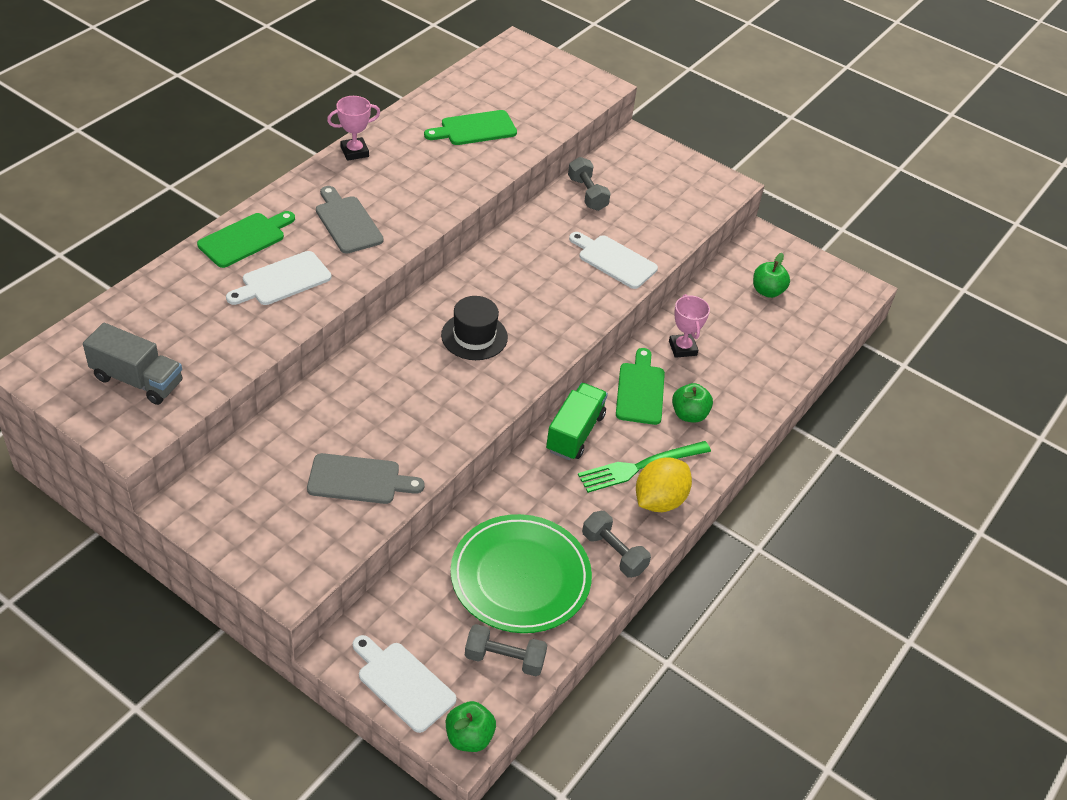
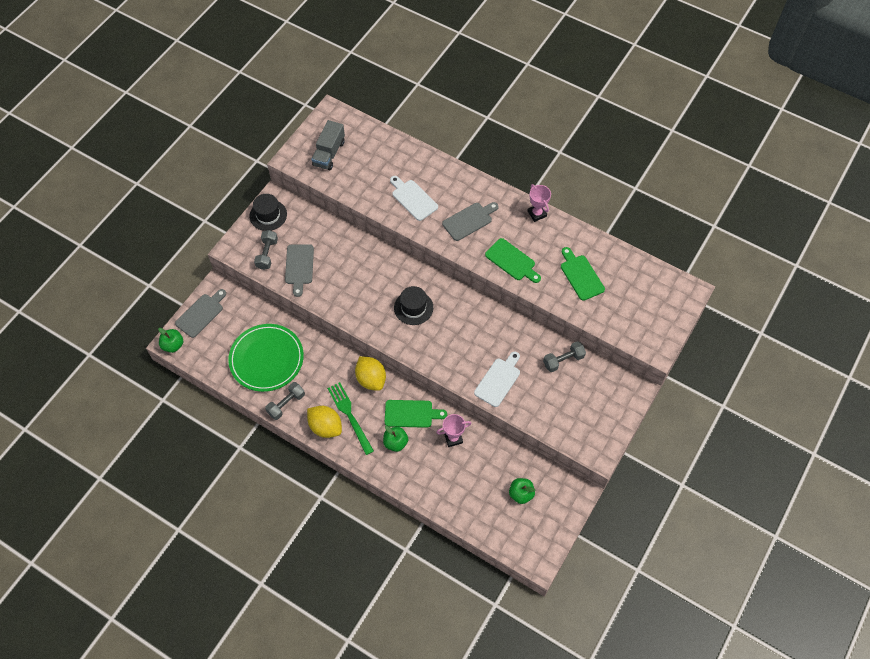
camera: 90 degrees right, 15 degrees up
green cutting board [197,211,295,268] -> green cutting board moved to [485,238,541,283]
white cutting board [353,635,457,733] -> grey cutting board [175,289,226,338]
grey dumbbell [465,624,547,676] -> grey dumbbell moved to [254,230,278,270]
green truck [546,383,608,460] -> yellow lemon [355,356,386,391]
none -> black hat [249,194,287,231]

